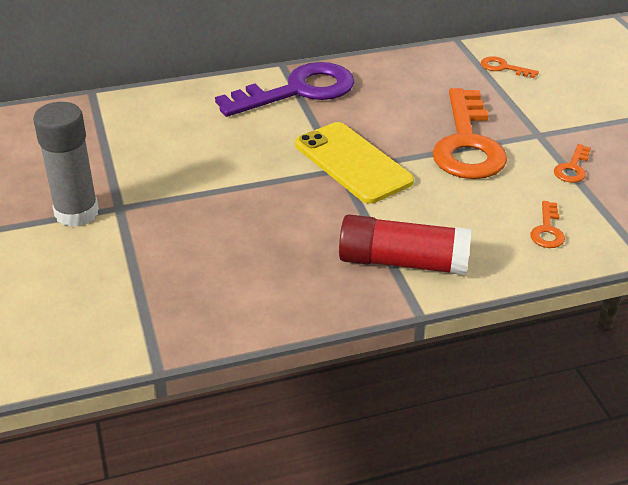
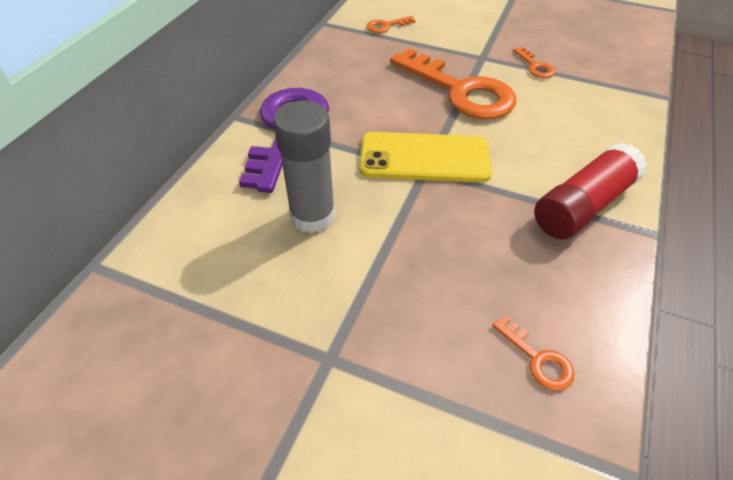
camera: 50 degrees left, 10 degrees up
grey glue stick [33,102,99,227] -> grey glue stick moved to [274,100,336,233]
orange key [530,201,565,248] -> orange key moved to [492,315,574,391]

